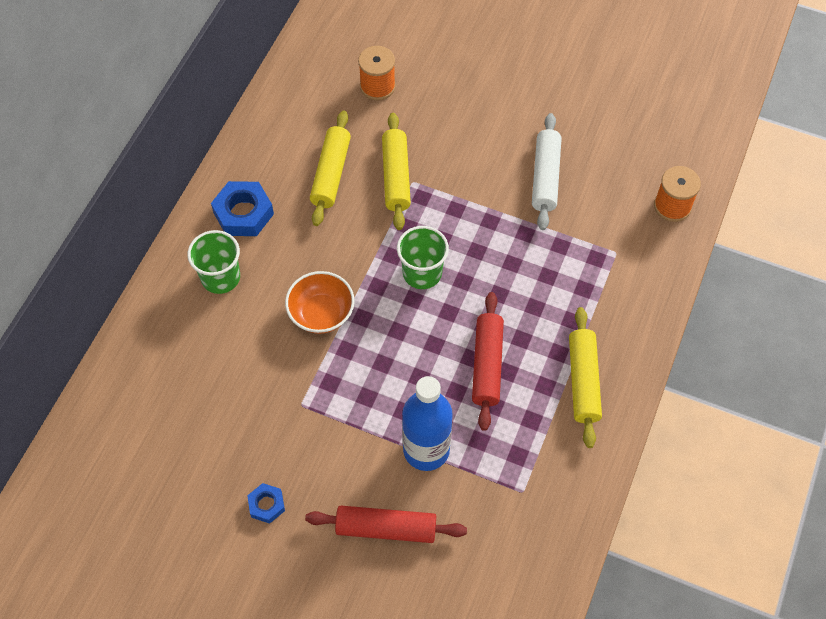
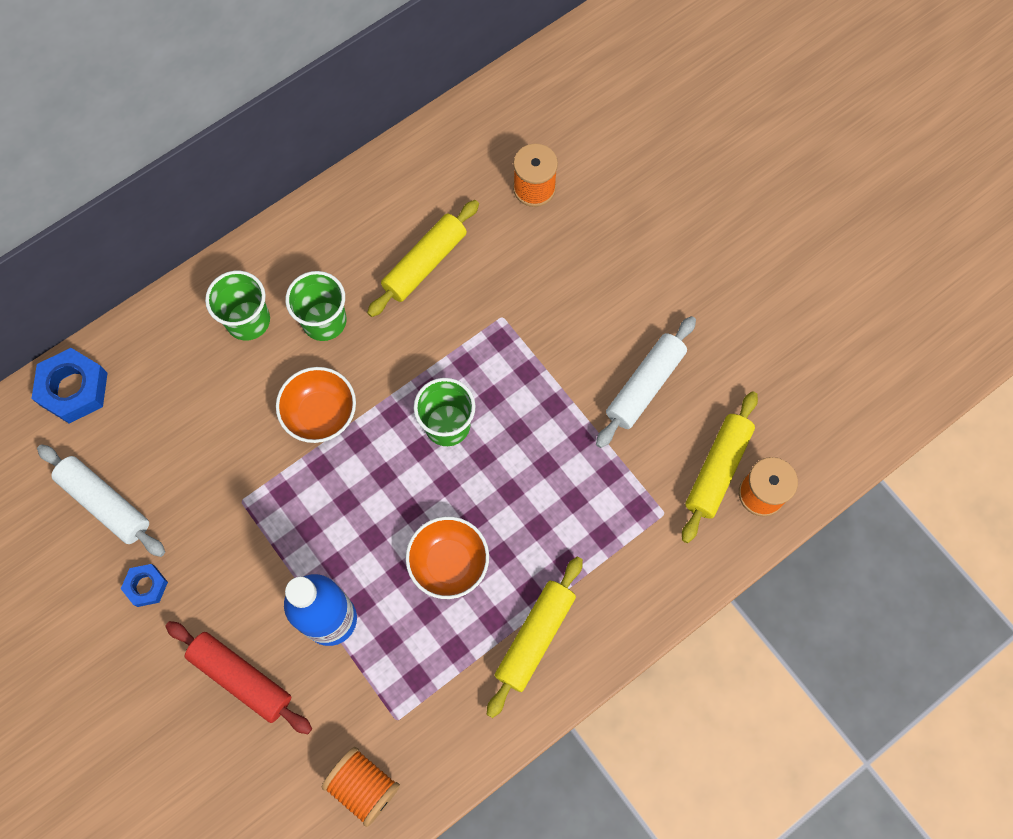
camera: 30 degrees right, 10 degrees up
blue nut [211,181,274,236] -> blue nut moved to [31,348,108,423]
yellow rolling pin [382,113,411,230] -> yellow rolling pin moved to [682,391,758,543]
red rolling pin [472,292,504,431] -> orange bowl [406,516,489,599]
none -> white rolling pin [37,444,165,557]
none -> green cup [285,271,346,341]
none -> orange spool [322,747,400,827]

